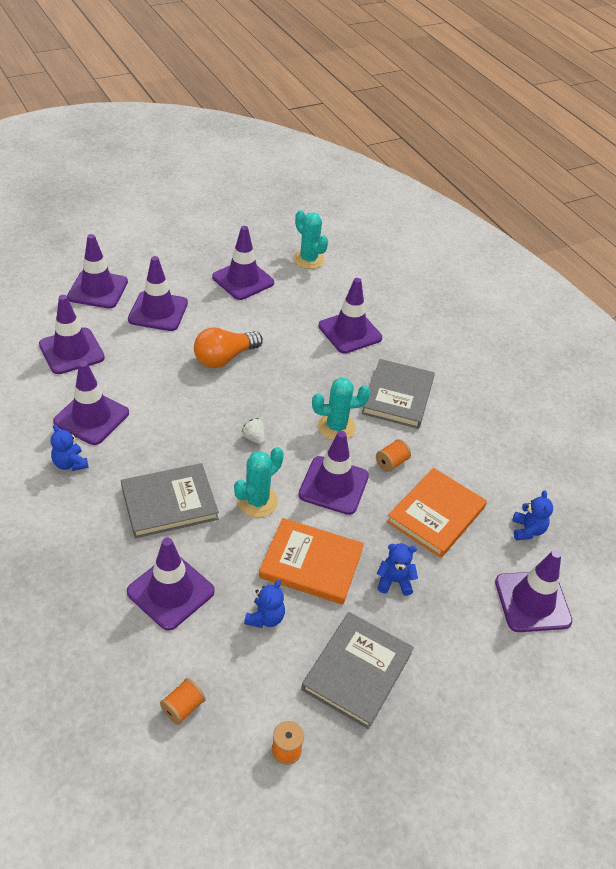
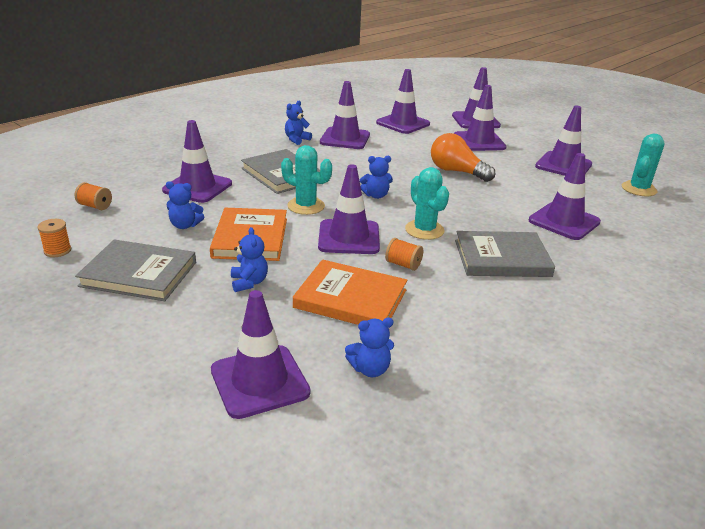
camera: 75 degrees right, 15 degrees down
white strawberry [242,418,266,444] -> blue teddy bear [360,156,393,199]

